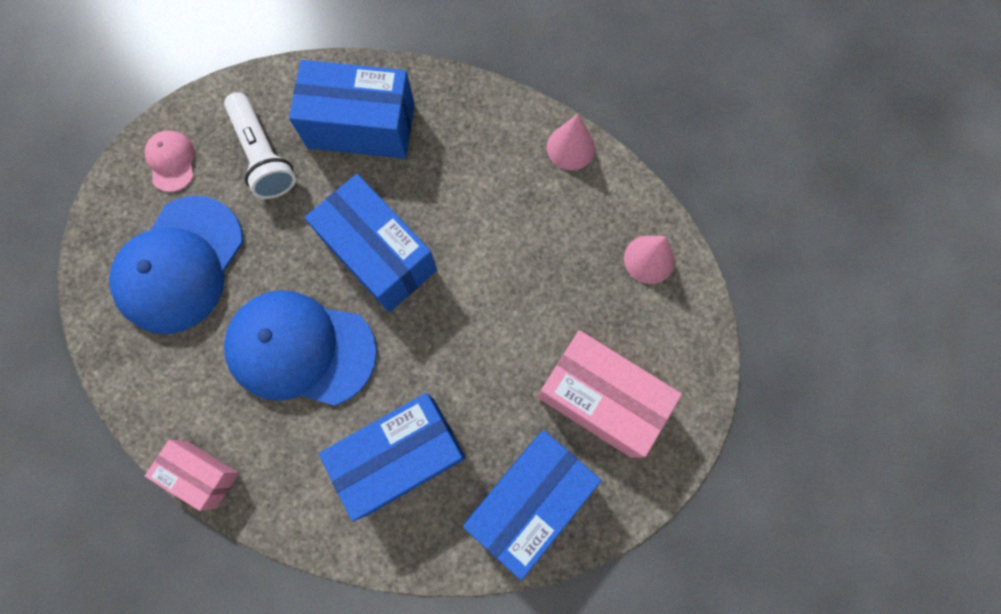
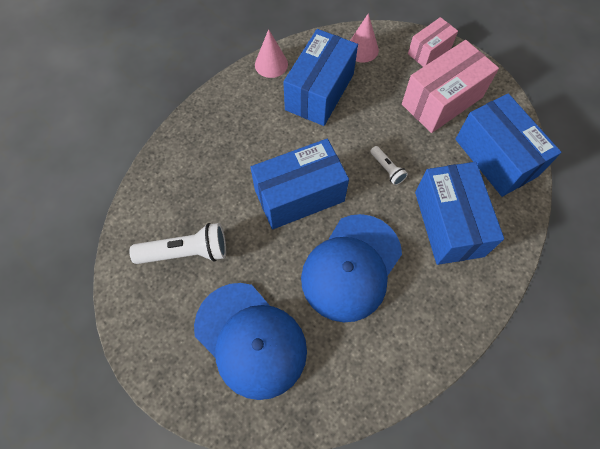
camera: 70 degrees left, 10 degrees down
pink cap [145,130,195,192] -> none
pink box [145,440,239,511] -> pink box moved to [408,17,458,67]
blue box [289,60,415,159] -> blue box moved to [283,29,358,126]
none -> white flashlight [370,146,408,185]

